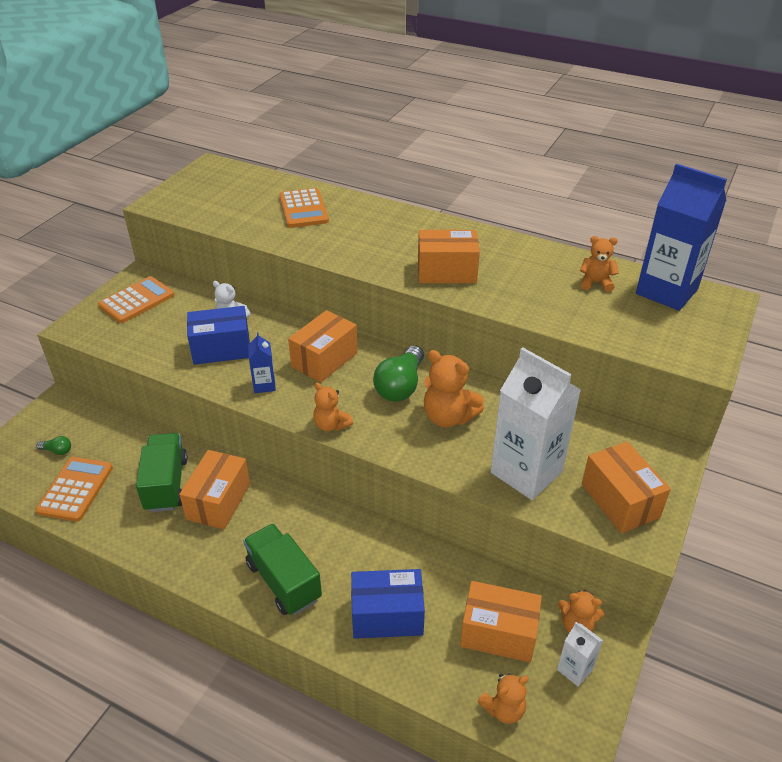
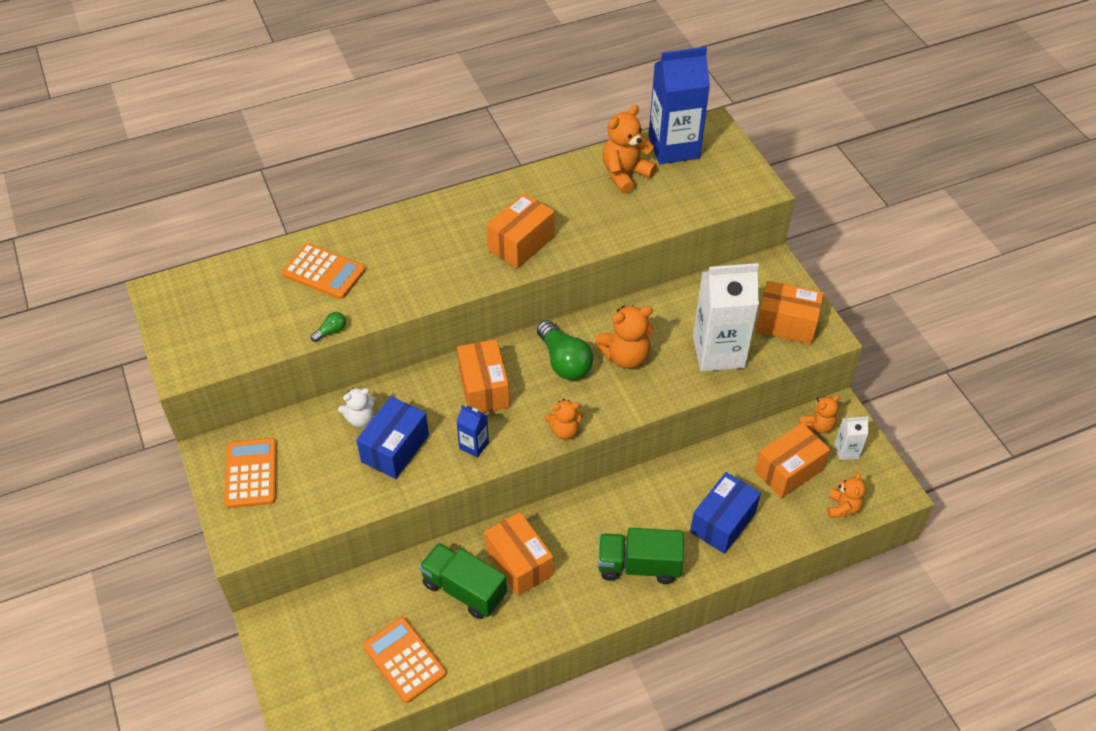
camera: 50 degrees left, 10 degrees up
green light bulb [36,436,71,455] -> green light bulb moved to [311,312,346,342]
orange teddy bear [580,236,619,292] -> orange teddy bear [603,105,657,194], size x1.60

